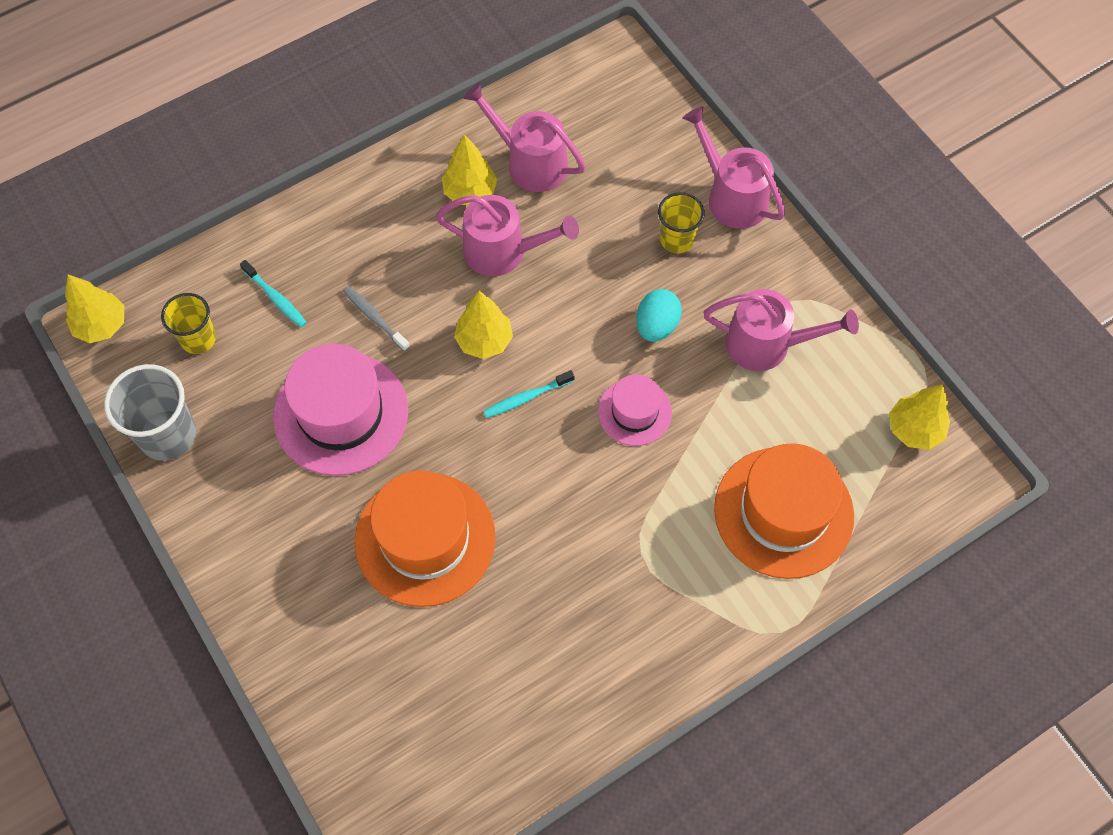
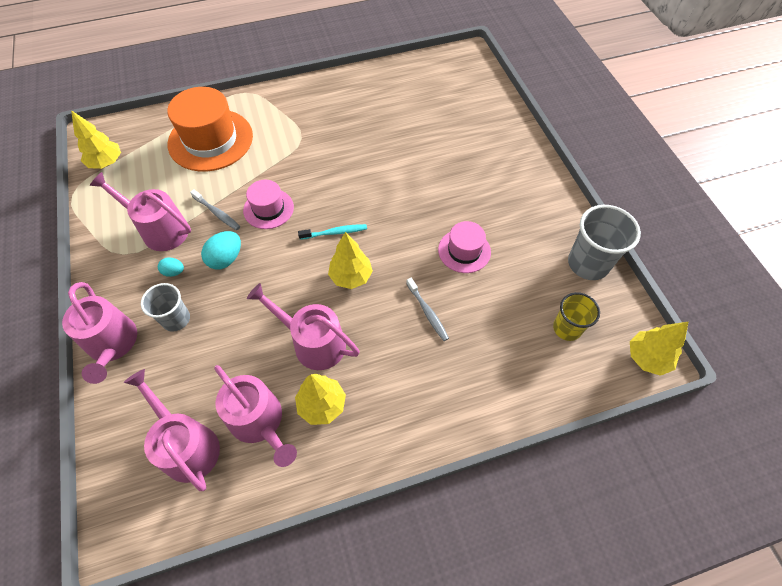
camera: 165 degrees left, 5 degrees down
turquoise toothbrush [240,260,307,328] -> none
pink hat [273,344,408,476] -> pink hat [438,221,491,273], size x0.55
orange hat [355,470,496,607] -> none
yellow cup [658,192,705,253] -> grey cup [141,283,190,332]
none -> pink watering can [124,369,220,491]
none -> turquoise egg [158,257,184,277]
none -> grey toothbrush [190,189,240,230]

